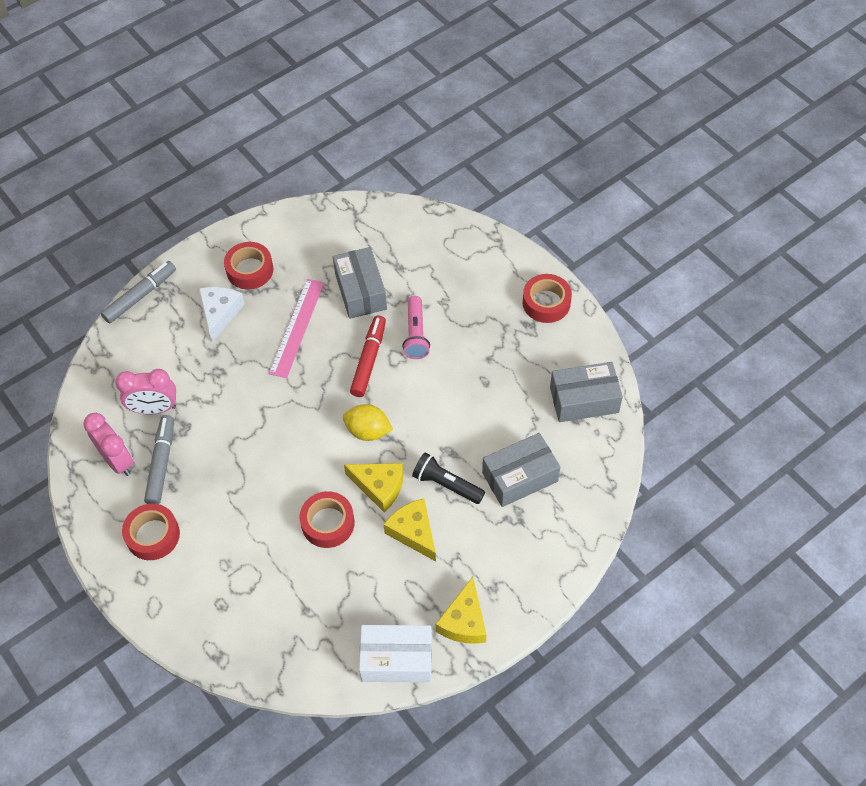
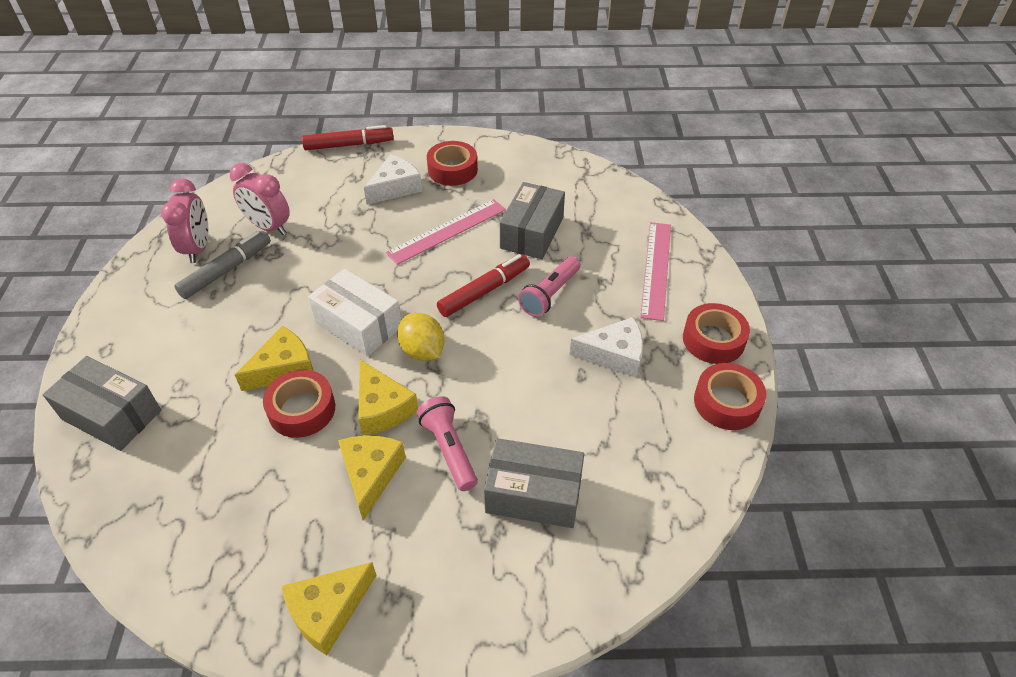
camera: 35 degrees right, 10 degrees down
grey marker [101,261,176,324] -> red marker [302,125,394,150]
red tape [122,504,180,560] -> red tape moved to [694,363,766,430]
white box [359,625,432,683] -> white box moved to [308,269,401,357]
black flashlight [412,452,485,504] -> pink flashlight [417,396,478,491]
grey box [550,362,623,422] -> grey box moved to [43,356,161,451]
none -> yellow cheese [235,326,313,391]
none -> white cheese [570,317,643,377]
none -> pink ruler [640,222,671,321]

